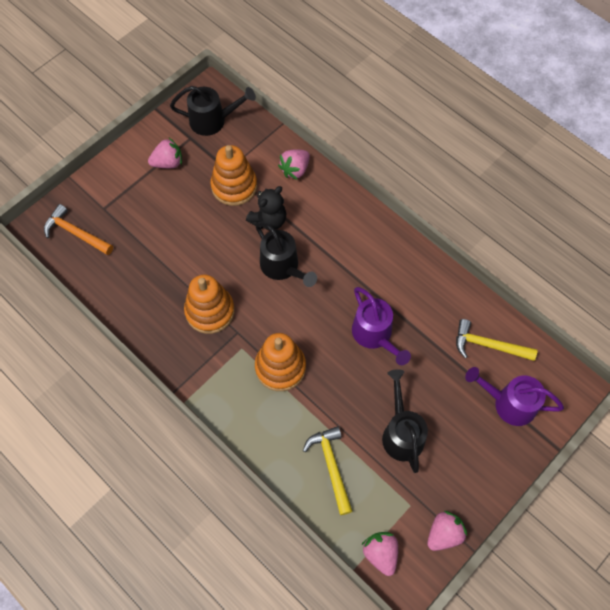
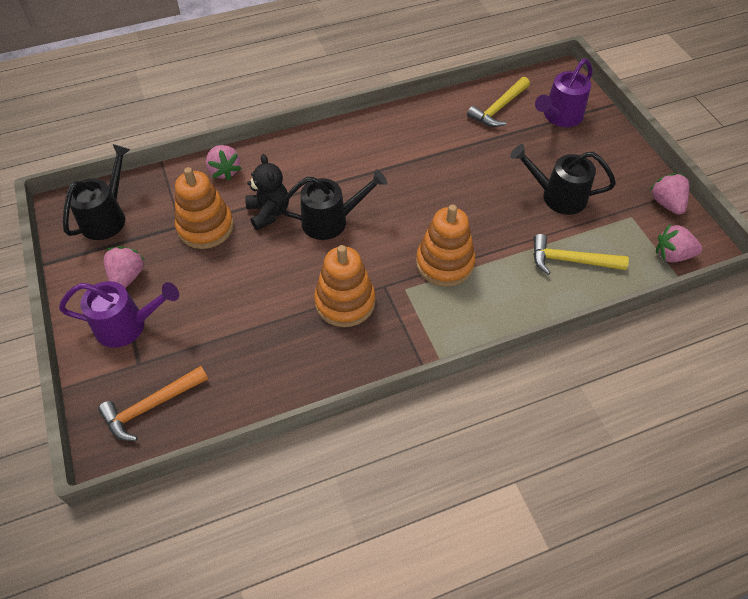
camera: 65 degrees left, 10 degrees down
purple watering can [352,287,411,365] -> purple watering can moved to [59,281,179,348]

